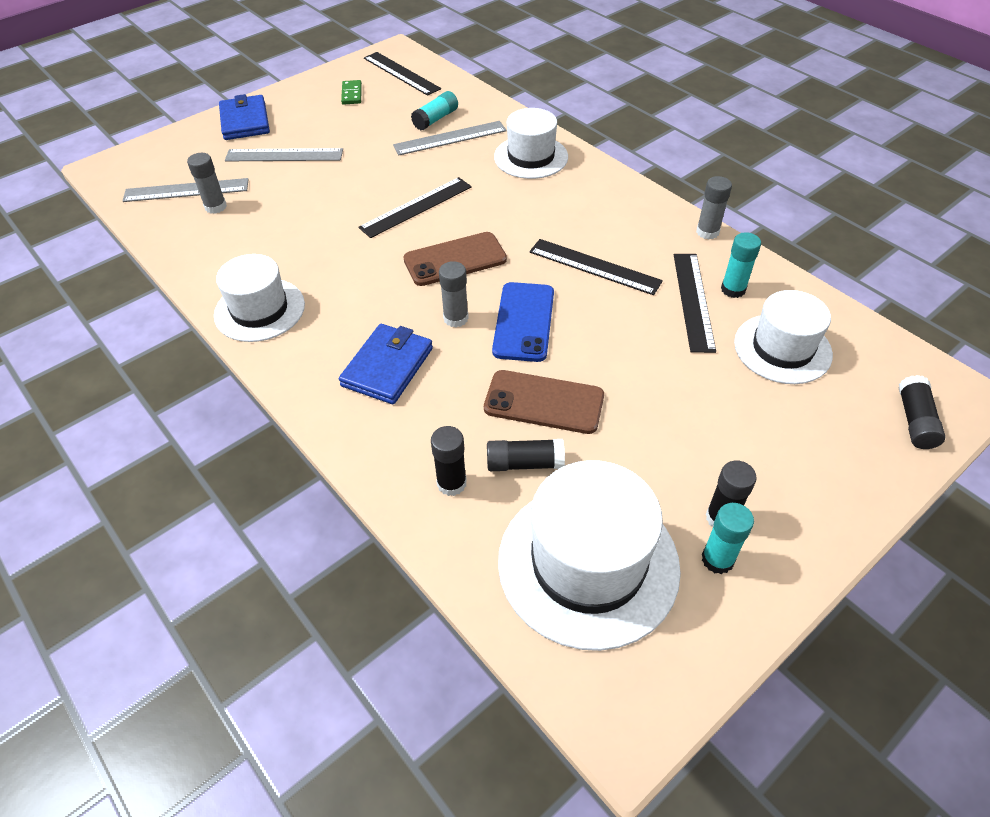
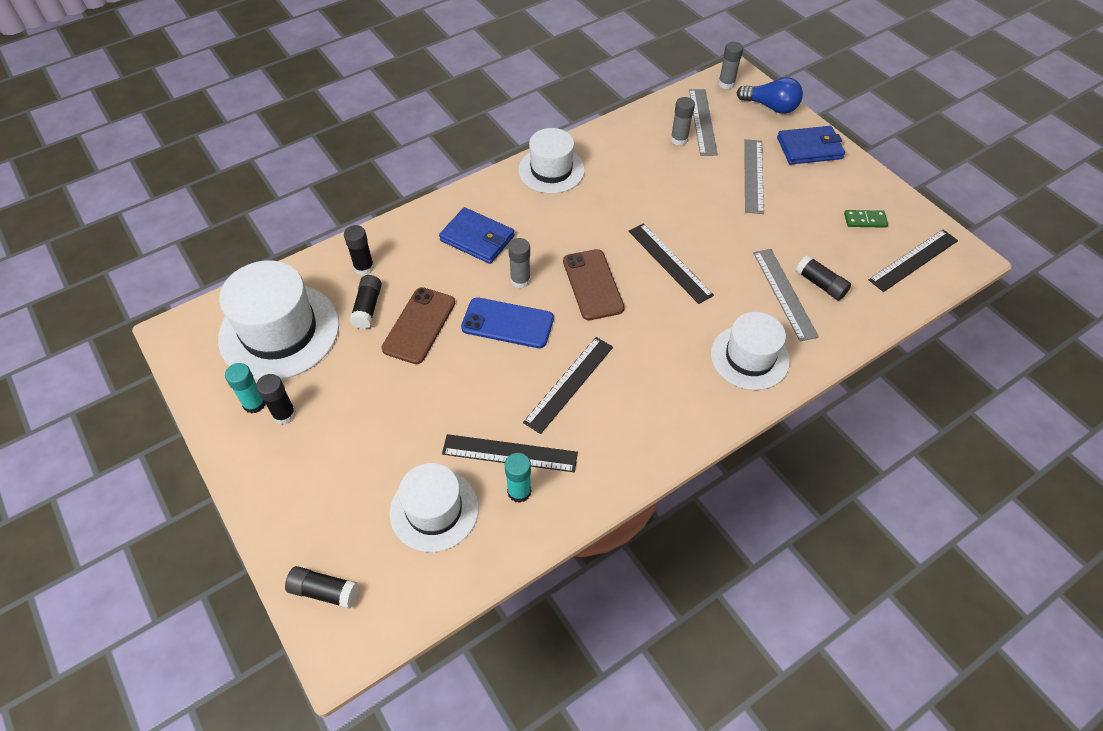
camera: 95 degrees right, 5 degrees up
turquoise glue stick [411,91,458,130] -> black glue stick [796,255,851,300]
grey glue stick [696,176,732,239] -> grey glue stick moved to [718,42,743,89]
none -> blue light bulb [736,77,803,114]

